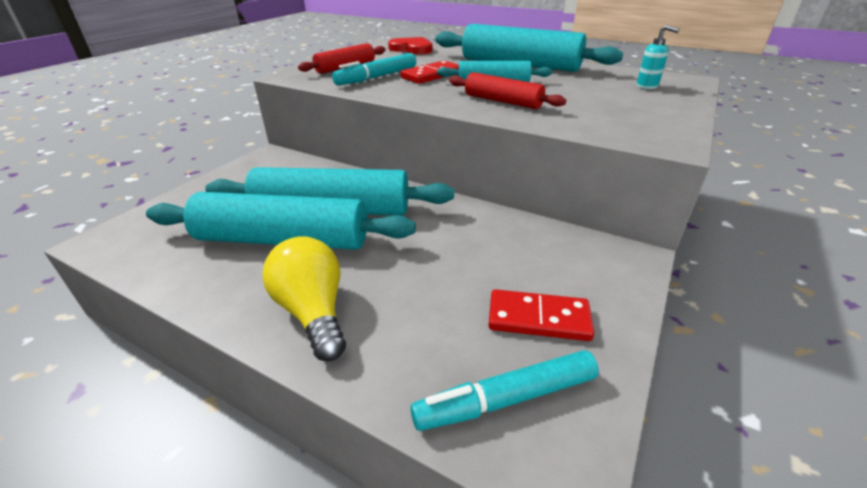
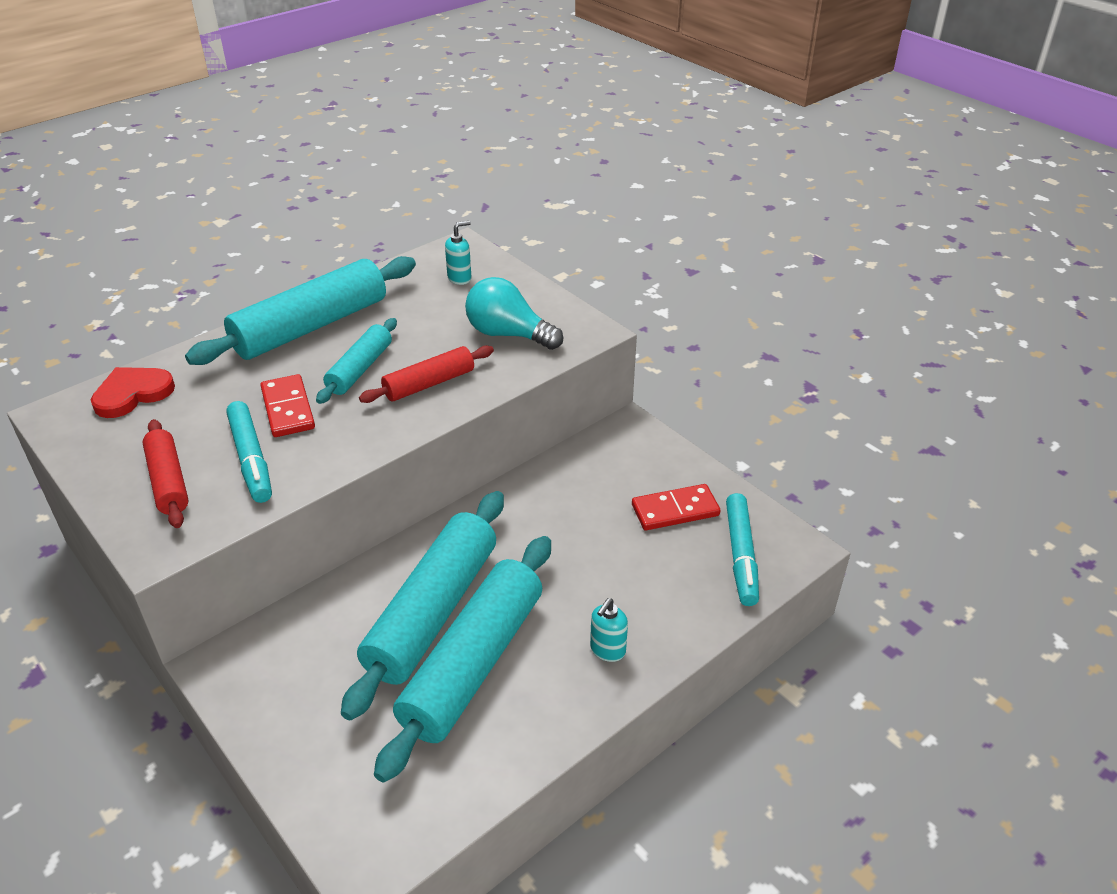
camera: 70 degrees left, 5 degrees up
yellow light bulb [262,236,346,362] -> turquoise soap dispenser [590,598,628,662]
red domino [489,289,594,341] -> red domino turned 45 degrees clockwise [632,484,721,530]
none -> turquoise light bulb [465,277,563,350]

